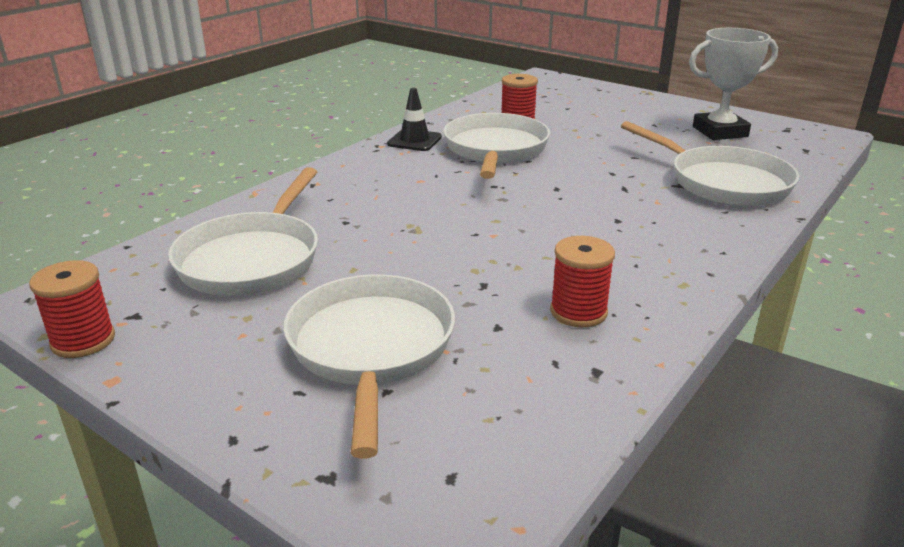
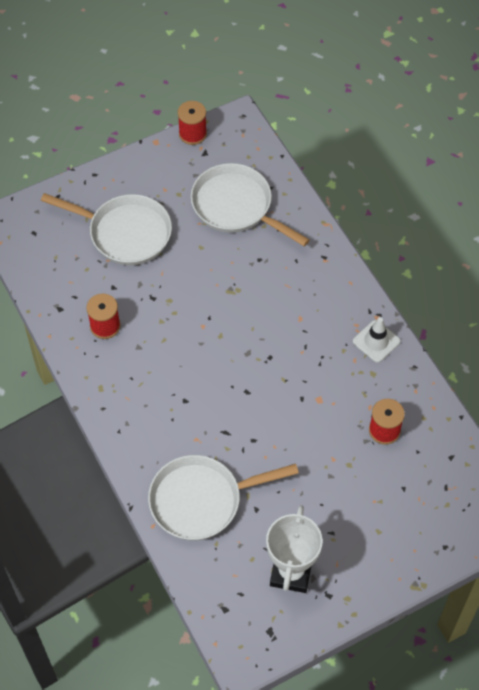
camera: 115 degrees right, 30 degrees up
black traffic cone [387,88,442,151] -> white traffic cone [353,317,401,363]
white pan [443,113,550,179] -> none

